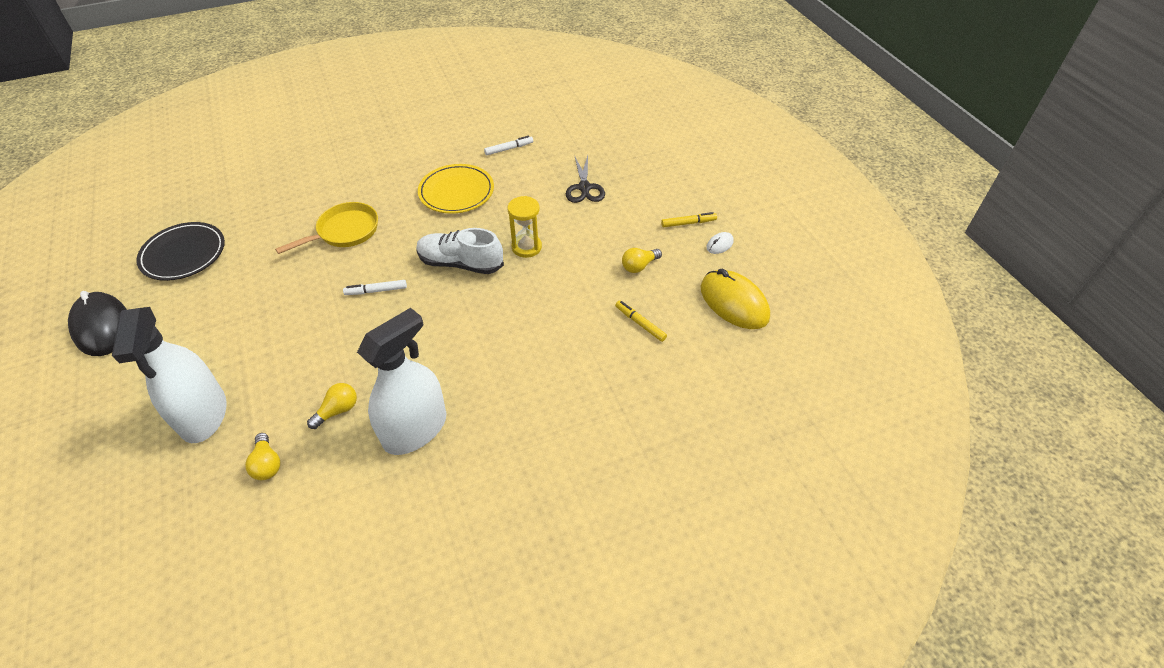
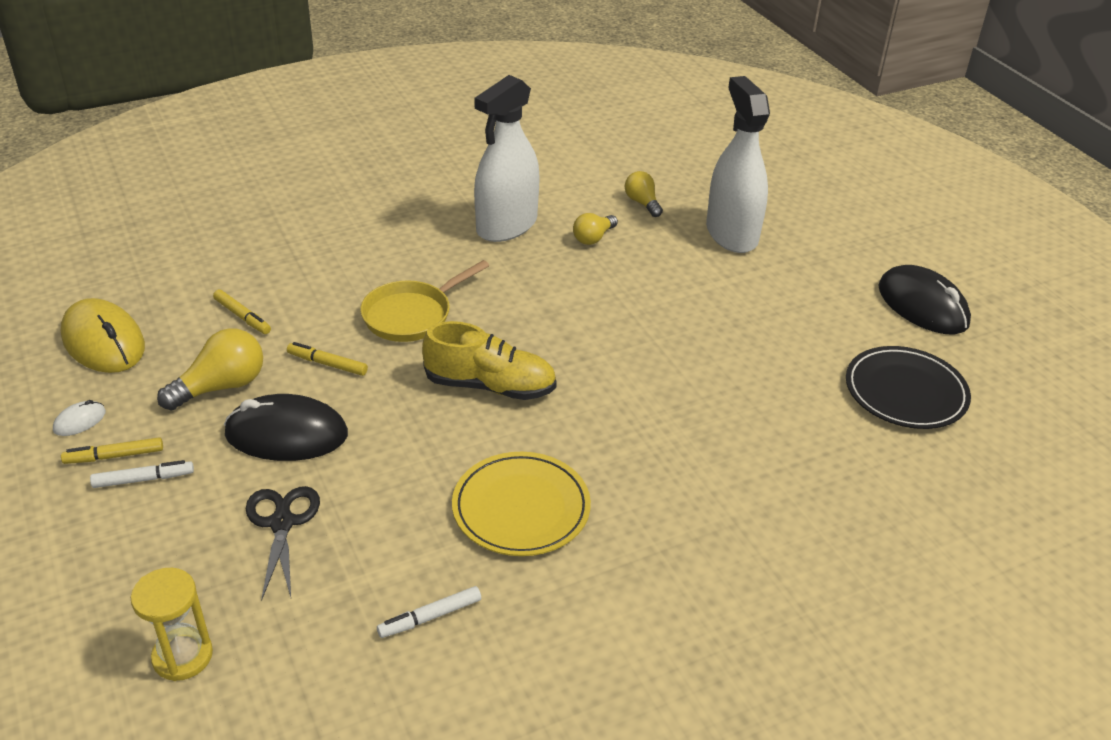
camera: 175 degrees right, 10 degrees down
yellow pan [275,202,378,254] -> yellow pan moved to [360,260,489,342]
white marker [343,280,407,295] -> white marker moved to [90,460,194,488]
white shoe [416,228,504,274] -> yellow shoe [422,321,557,400]
yellow hourglass [507,196,542,258] -> yellow hourglass moved to [131,568,213,681]
yellow light bulb [622,248,662,273] -> yellow light bulb [157,328,263,410], size x1.59
none -> black mouse [224,394,348,461]
none -> yellow marker [287,342,368,376]

